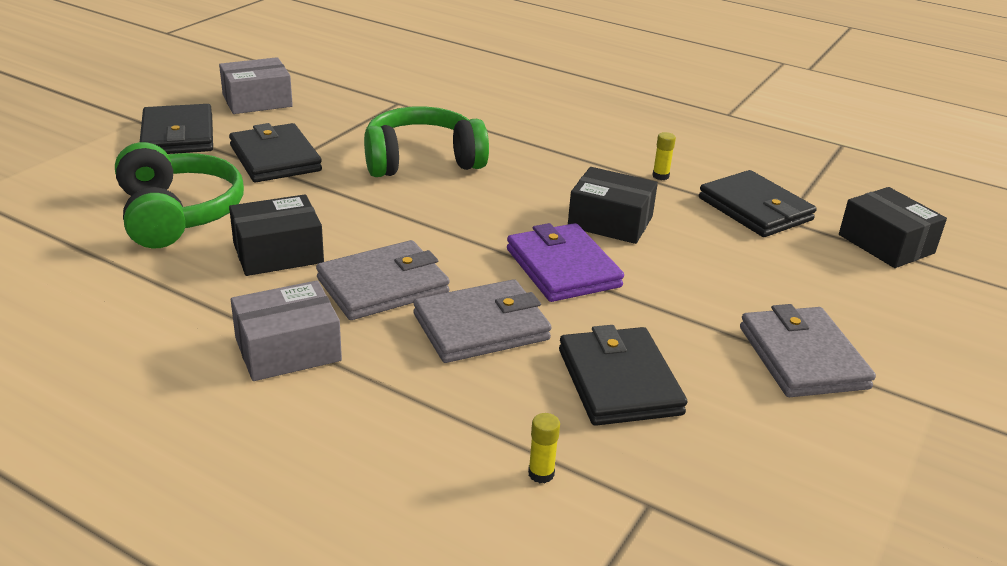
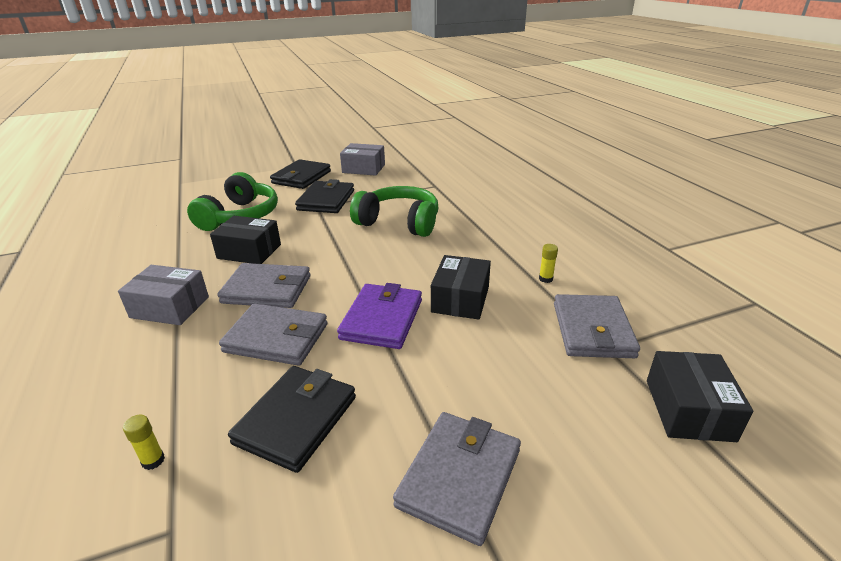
camera: 40 degrees right, 0 degrees up
black box [568,167,658,244] -> black box turned 45 degrees clockwise [431,255,491,320]
black wallet [699,170,817,237] -> grey wallet [554,294,640,358]

